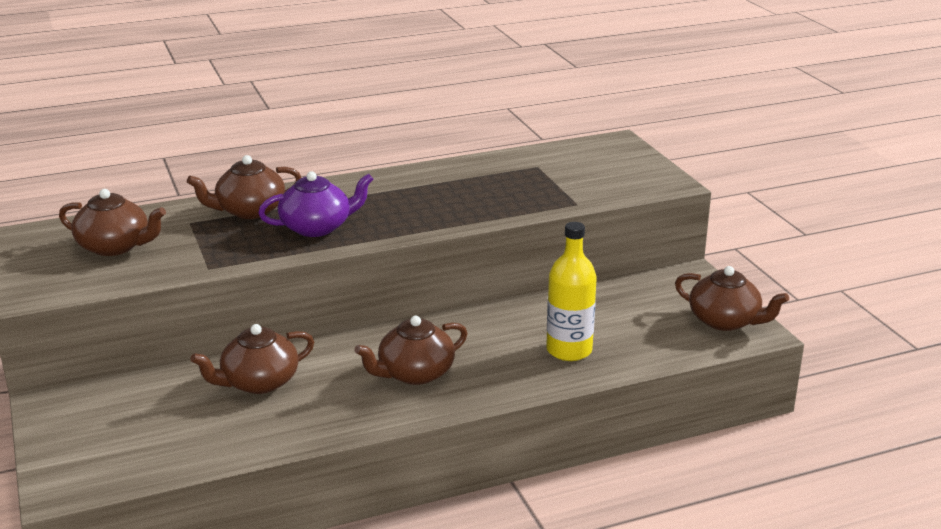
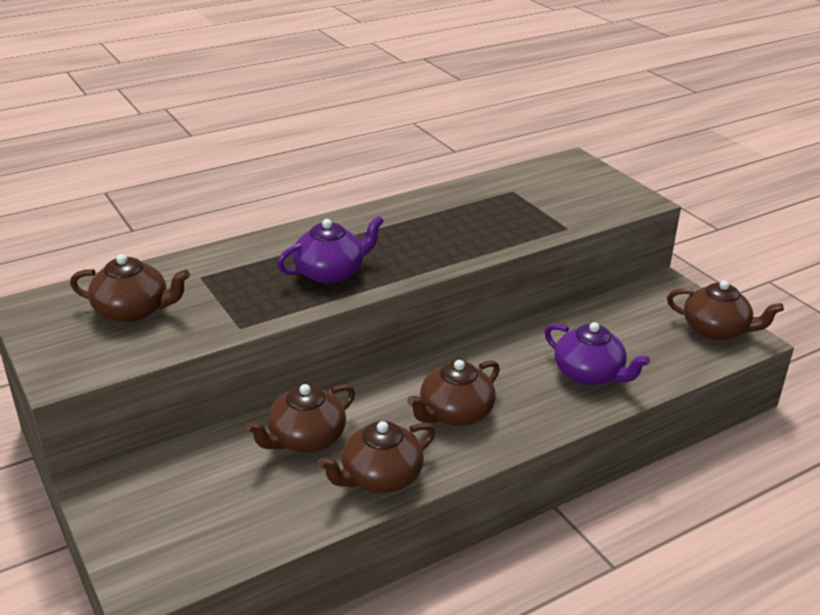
camera: 10 degrees left, 5 degrees up
brown teapot [187,155,301,219] -> brown teapot moved to [318,421,435,493]
yellow bottle [546,222,597,361] -> purple teapot [545,322,650,385]

